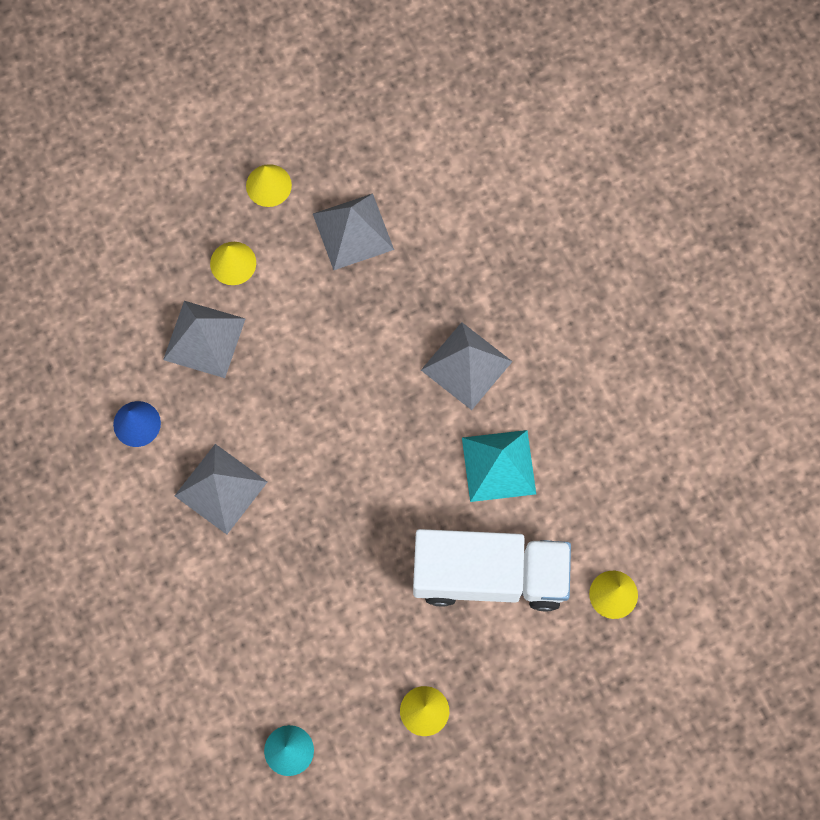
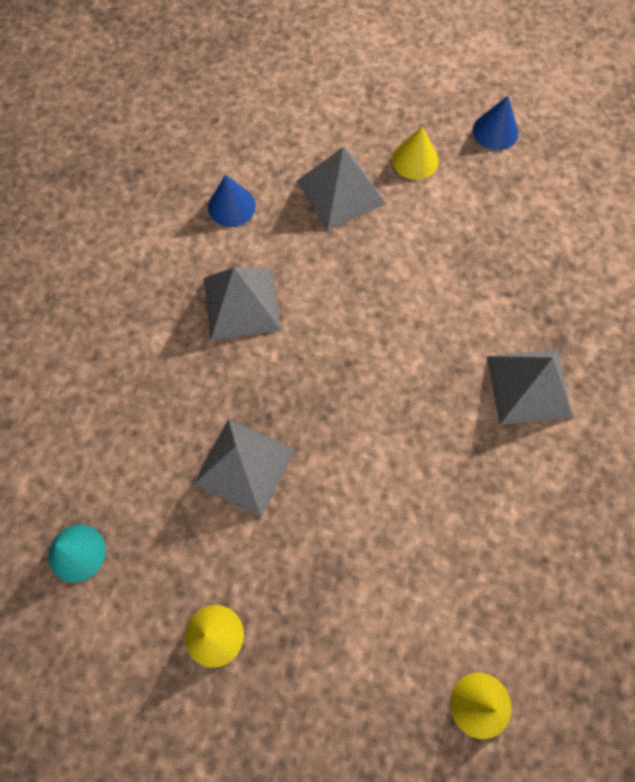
camera: 45 degrees right, 5 degrees down
yellow cone [246,164,292,207] -> blue cone [473,96,519,150]
grey pyramid [313,193,394,270] -> grey pyramid moved to [193,419,295,518]
white truck [413,529,571,611] -> none
turquoise pyramid [462,430,536,502] -> none

